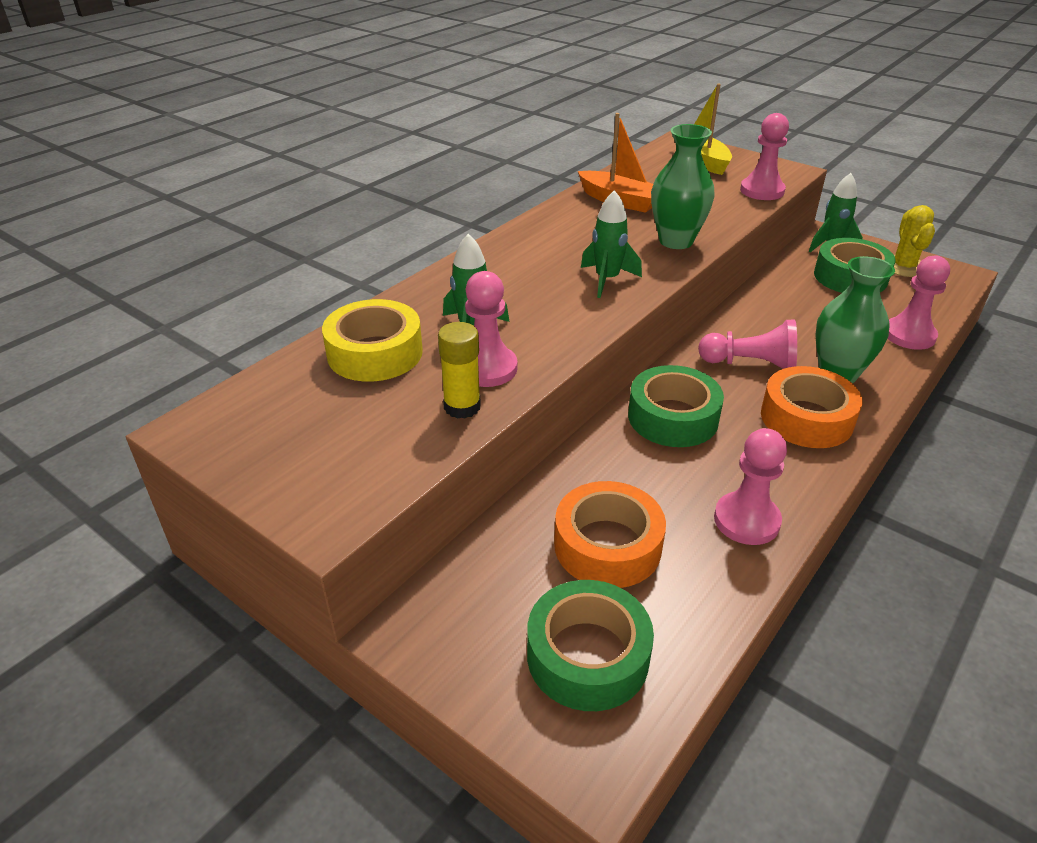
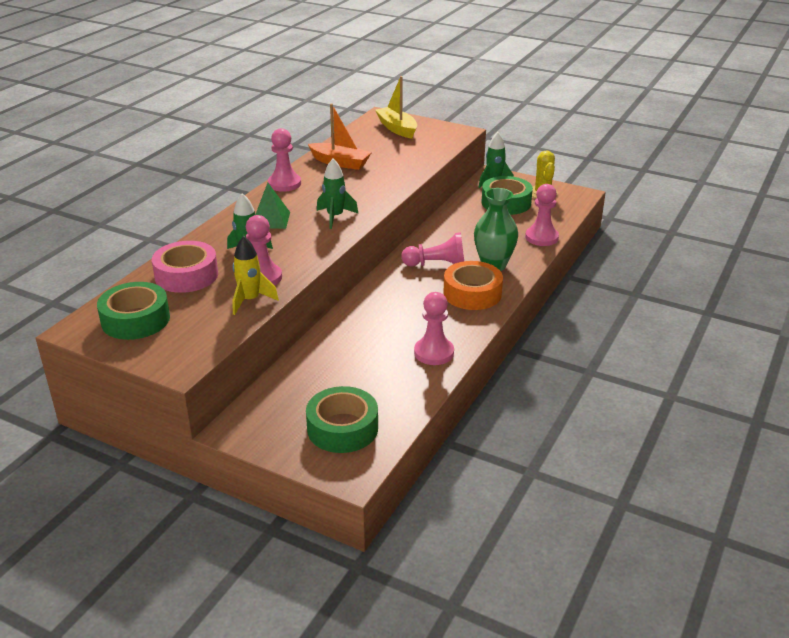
camera: 10 degrees left, 5 degrees down
yellow tape [322,299,423,382] -> pink tape [152,241,218,293]
yellow glue stick [438,322,481,419] -> yellow rocket [232,236,279,315]
orange tape [554,481,666,588] -> none
green tape [628,365,724,447] -> green tape moved to [97,282,170,340]
green vase [651,124,715,249] -> none
pink pawn [740,113,789,200] -> pink pawn moved to [268,128,301,192]
none -> green pyramid [256,183,290,229]

